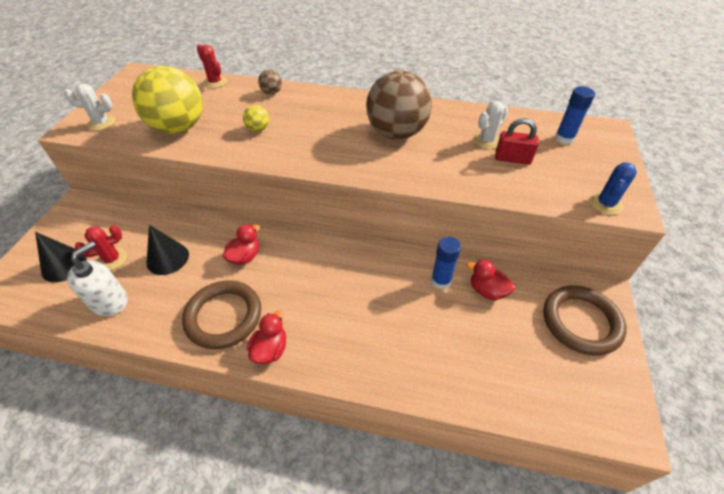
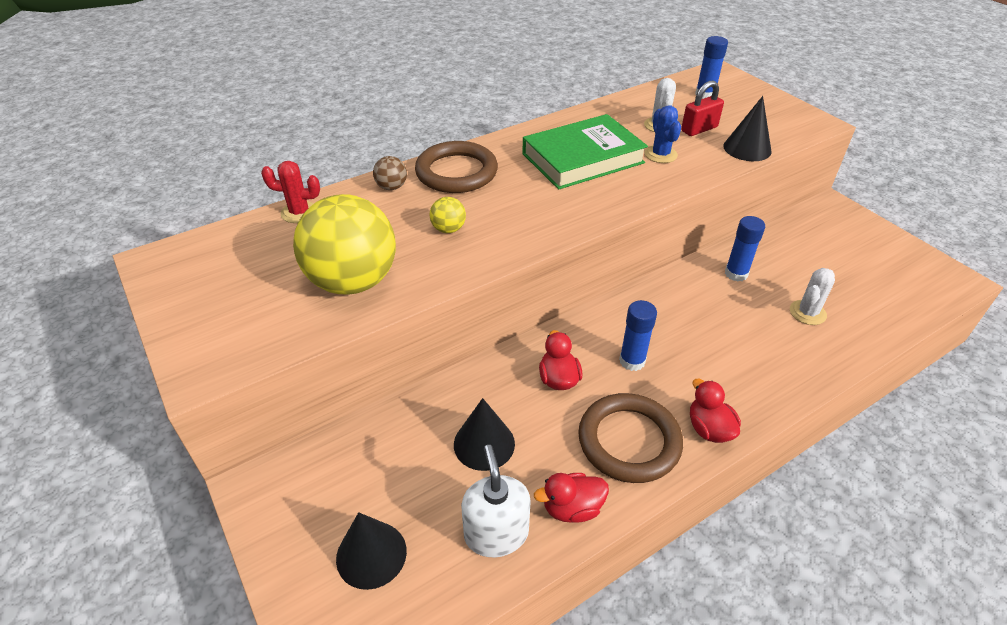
camera: 45 degrees left, 5 degrees down
white cactus [64,84,115,131] -> white cactus moved to [790,268,835,325]
red cactus [75,225,127,270] -> none
brown ball [366,70,432,139] -> green book [522,114,648,190]
red duck [467,260,515,300] -> red duck moved to [534,473,609,523]
brown ring [543,285,627,355] -> brown ring moved to [415,141,498,193]
blue cactus [589,162,637,215] -> blue cactus moved to [645,105,681,163]
none -> blue glue stick [619,300,657,371]
none -> black cone [723,96,772,161]

